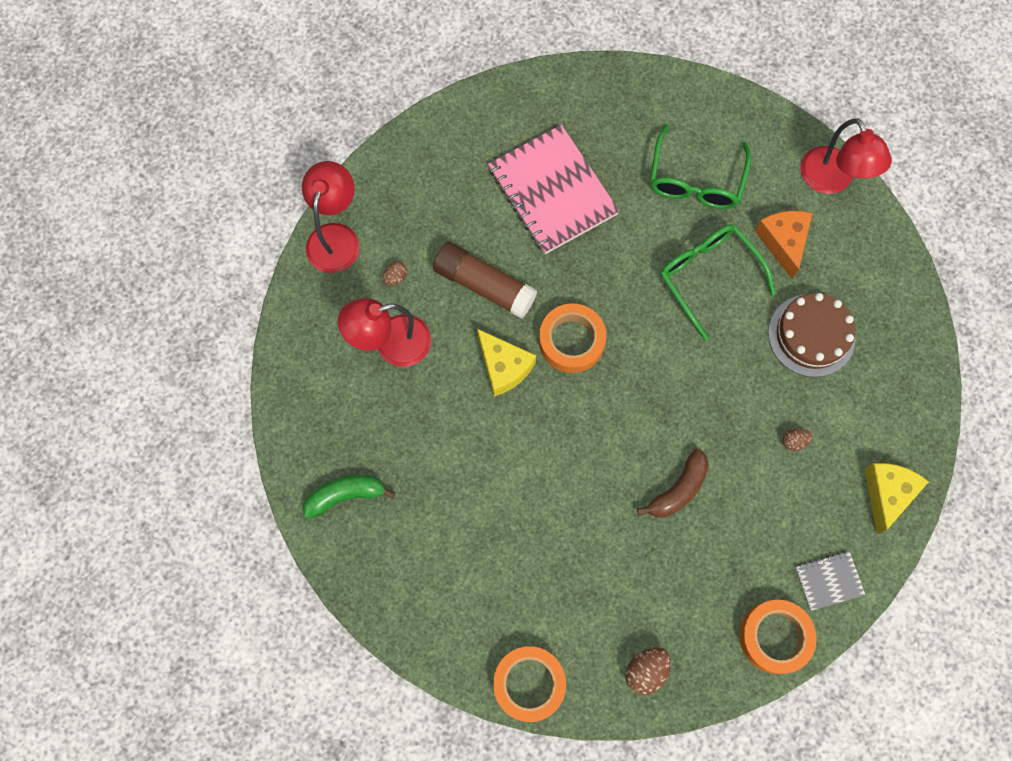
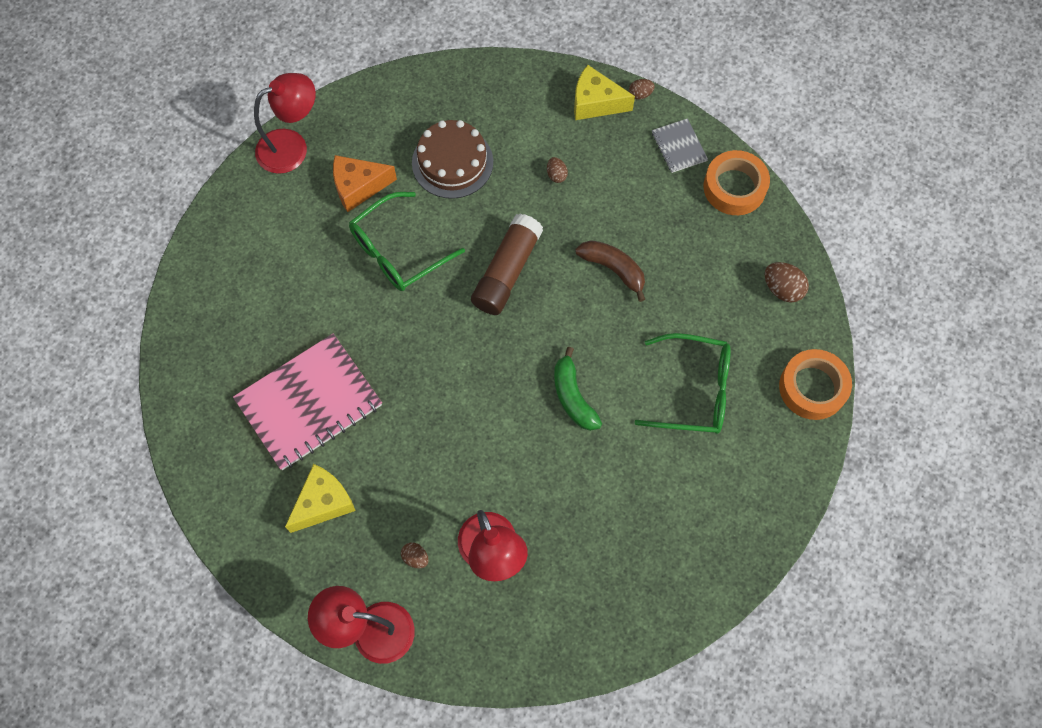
camera: 95 degrees left, 5 degrees down
green banana [303,475,395,519] -> green banana moved to [554,347,602,431]
brown glue stick [433,242,538,318] -> brown glue stick moved to [471,214,543,315]
yellow cheese [477,329,536,396] -> yellow cheese moved to [285,464,356,533]
orange tape [539,303,606,373] -> none
green glasses [650,125,751,209] -> green glasses moved to [635,333,731,434]
none -> brown egg [629,79,655,100]

